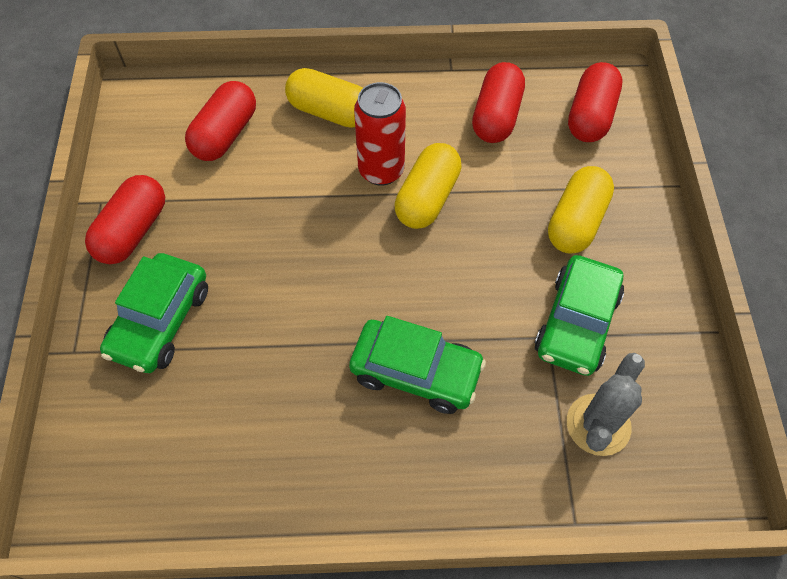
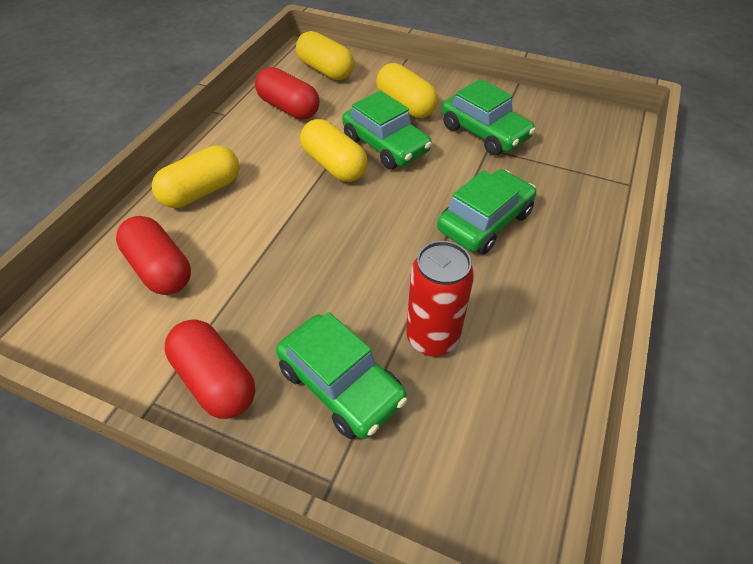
camera: 65 degrees left, 10 degrees down
red can [354,82,406,186] -> red can moved to [406,241,474,356]
grey cactus [567,353,645,456] -> none
red capsule [568,62,622,142] -> yellow capsule [296,31,354,80]
none -> green car [342,90,432,169]

